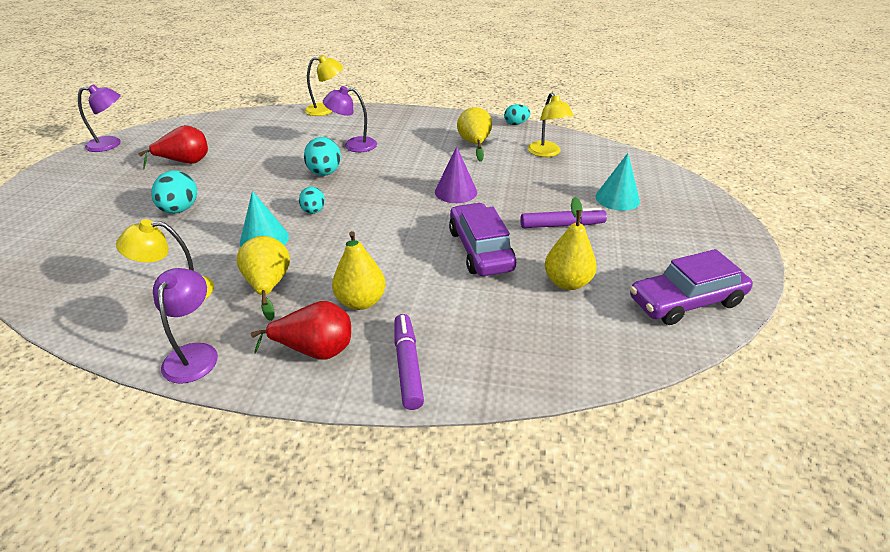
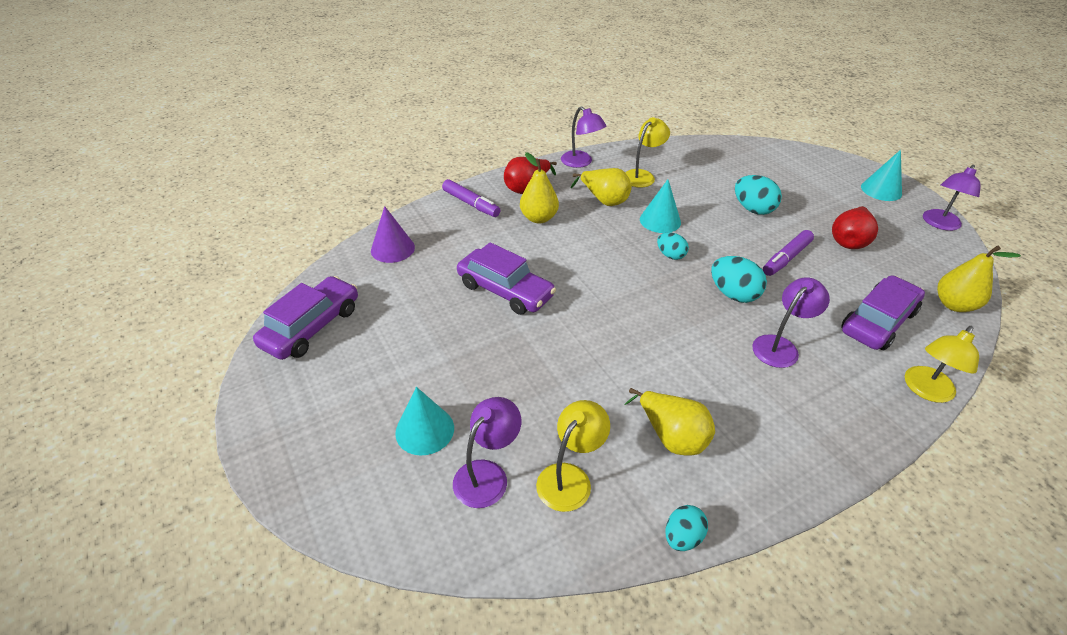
camera: 140 degrees right, 5 degrees up
purple cone [435,146,477,203] -> purple cone moved to [371,206,415,263]
purple marker [520,208,607,228] -> purple marker moved to [763,230,814,276]
yellow lamp [528,93,574,157] -> yellow lamp turned 90 degrees clockwise [536,400,610,512]
yellow pear [545,197,597,290] -> yellow pear moved to [937,246,1021,312]
none -> purple lamp [453,397,521,508]
none -> purple car [841,275,925,350]
none -> turquoise cone [861,150,902,201]

